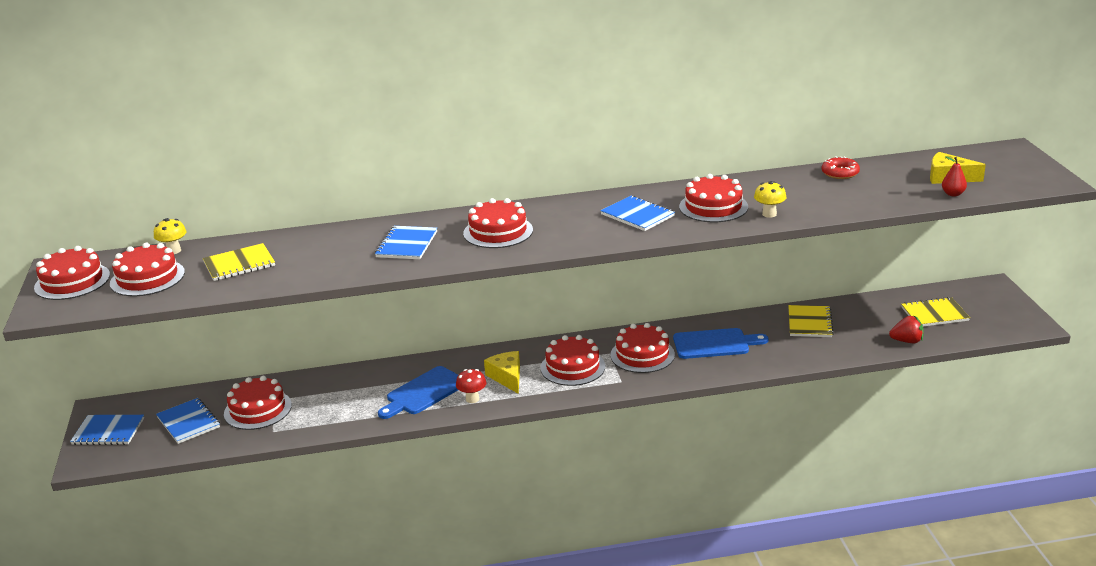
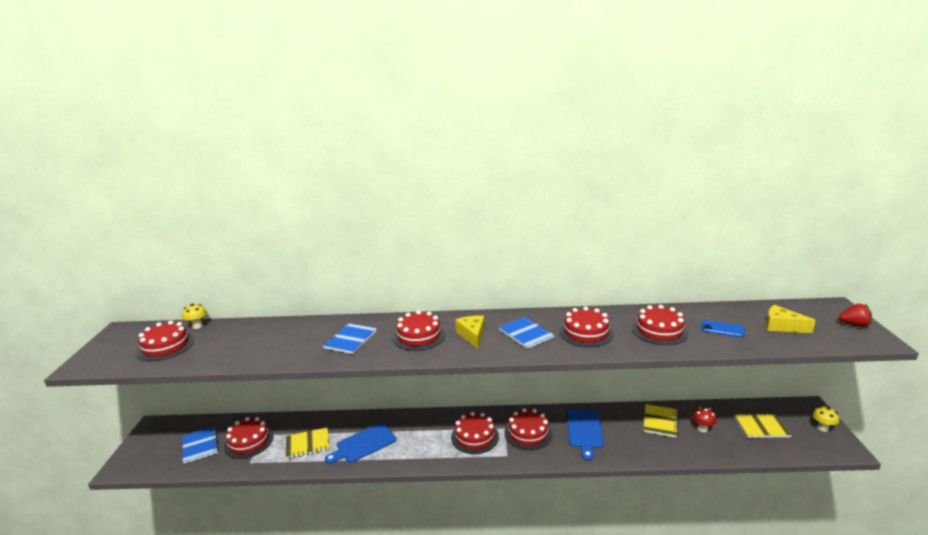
camera: 10 degrees right, 5 degrees down
red cake [34,246,110,300] -> red cake moved to [632,305,688,345]
blue notebook [70,415,144,445] -> none
yellow notebook [203,243,275,281] -> yellow notebook moved to [286,427,329,459]
red mushroom [456,369,486,403] -> red mushroom moved to [693,407,717,432]
yellow cheese [484,351,520,394] -> yellow cheese moved to [455,315,485,349]
blue cutting board [673,328,768,359] -> blue cutting board turned 90 degrees clockwise [567,410,604,460]
yellow mushroom [754,181,786,218] -> yellow mushroom moved to [813,407,839,432]
red donut [822,156,860,179] -> none
red strawberry [889,315,924,343] -> red strawberry moved to [839,304,872,327]
red pear [942,156,967,197] -> none
none -> blue phone [701,320,745,337]

